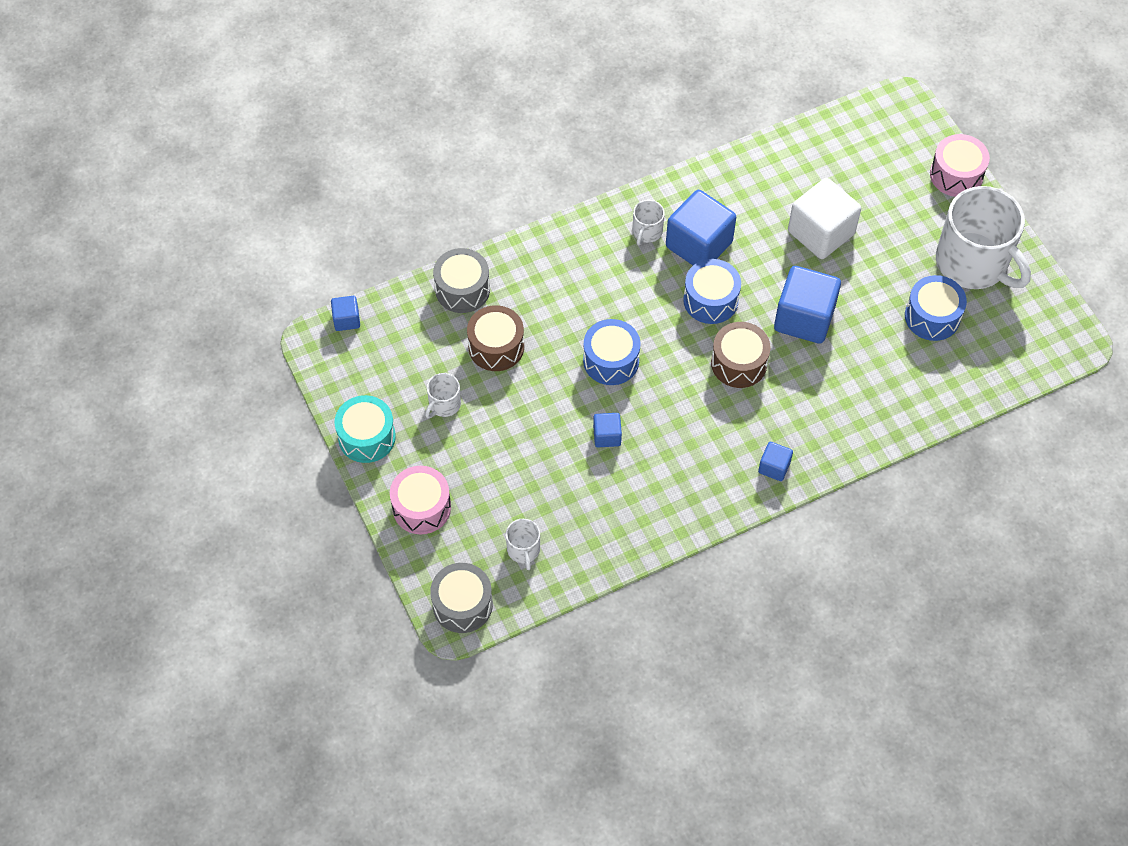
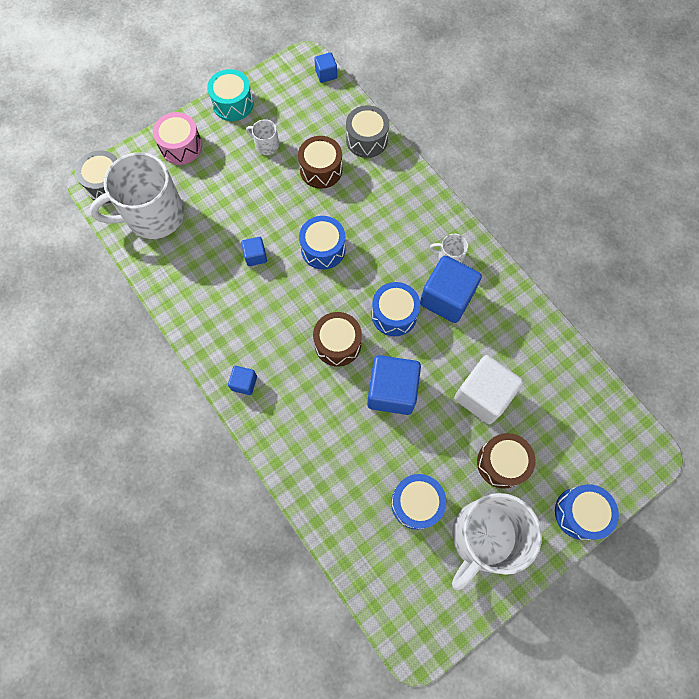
camera: 80 degrees right, 10 degrees up
white mug [506,519,540,570] -> white mug [90,152,184,239], size x2.36
pink drum [930,134,990,197] -> blue drum [555,484,619,540]
none -> brown drum [477,433,535,489]

